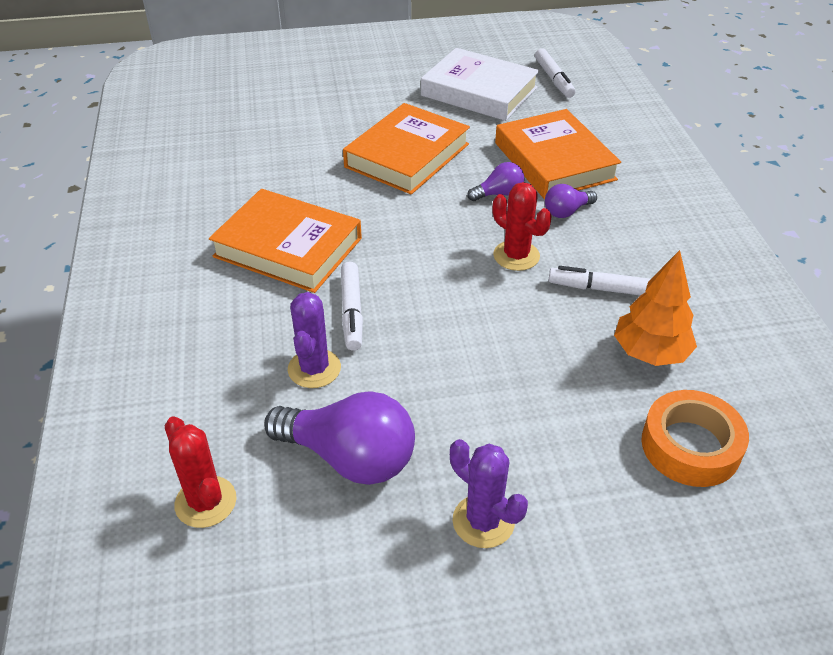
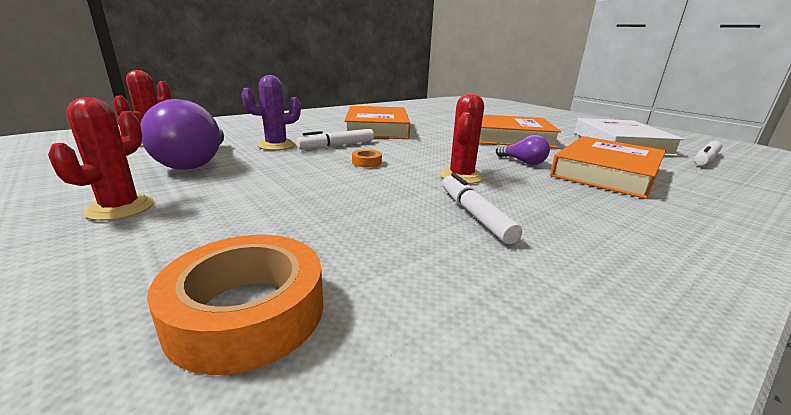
camera: 60 degrees right, 20 degrees down
purple cactus [450,439,528,548] -> red cactus [48,97,154,221]
purple light bulb [545,184,597,218] -> none
orange tree [614,250,697,366] -> none
none -> orange tape [352,149,382,168]

